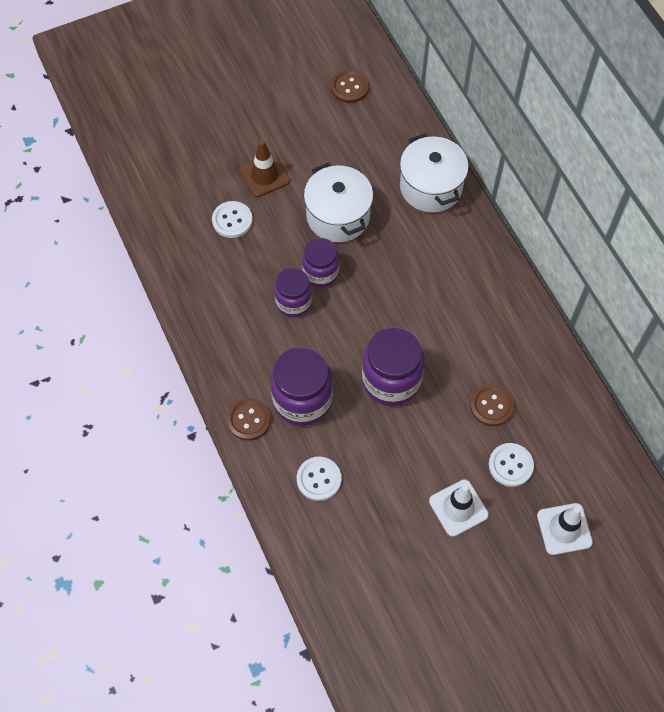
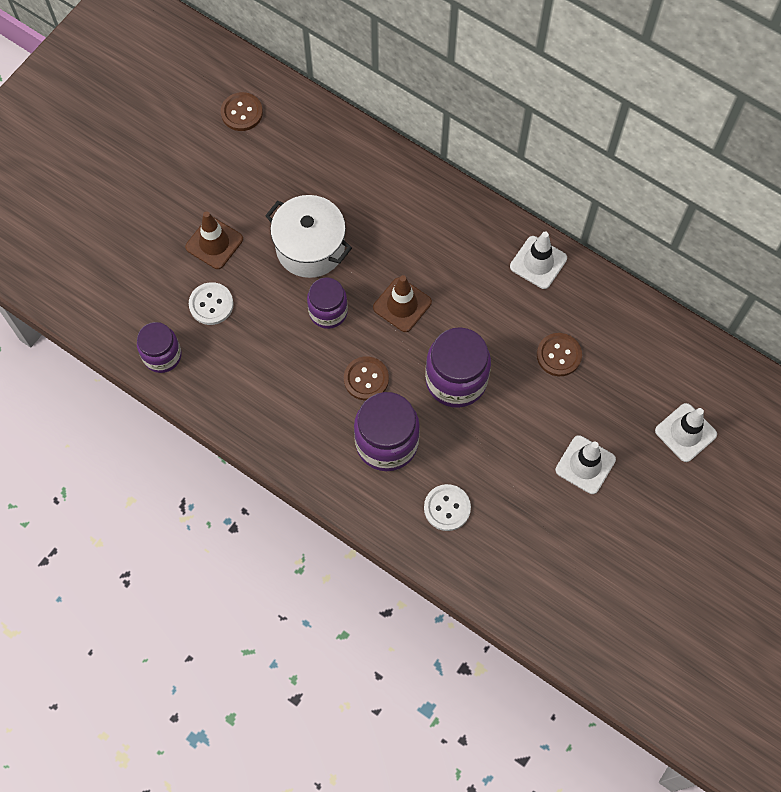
camera: 30 degrees left, 5 degrees up
brown button [227,398,271,441] -> brown button moved to [344,356,389,400]
purple jar [274,268,312,317] -> purple jar moved to [137,322,181,373]
white pot [400,133,469,213] -> none
white button [489,443,534,487] -> none
none -> brown traffic cone [373,275,432,332]
none -> white traffic cone [510,231,567,289]

